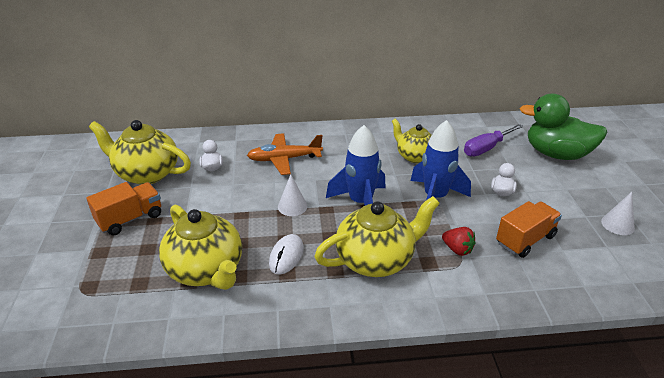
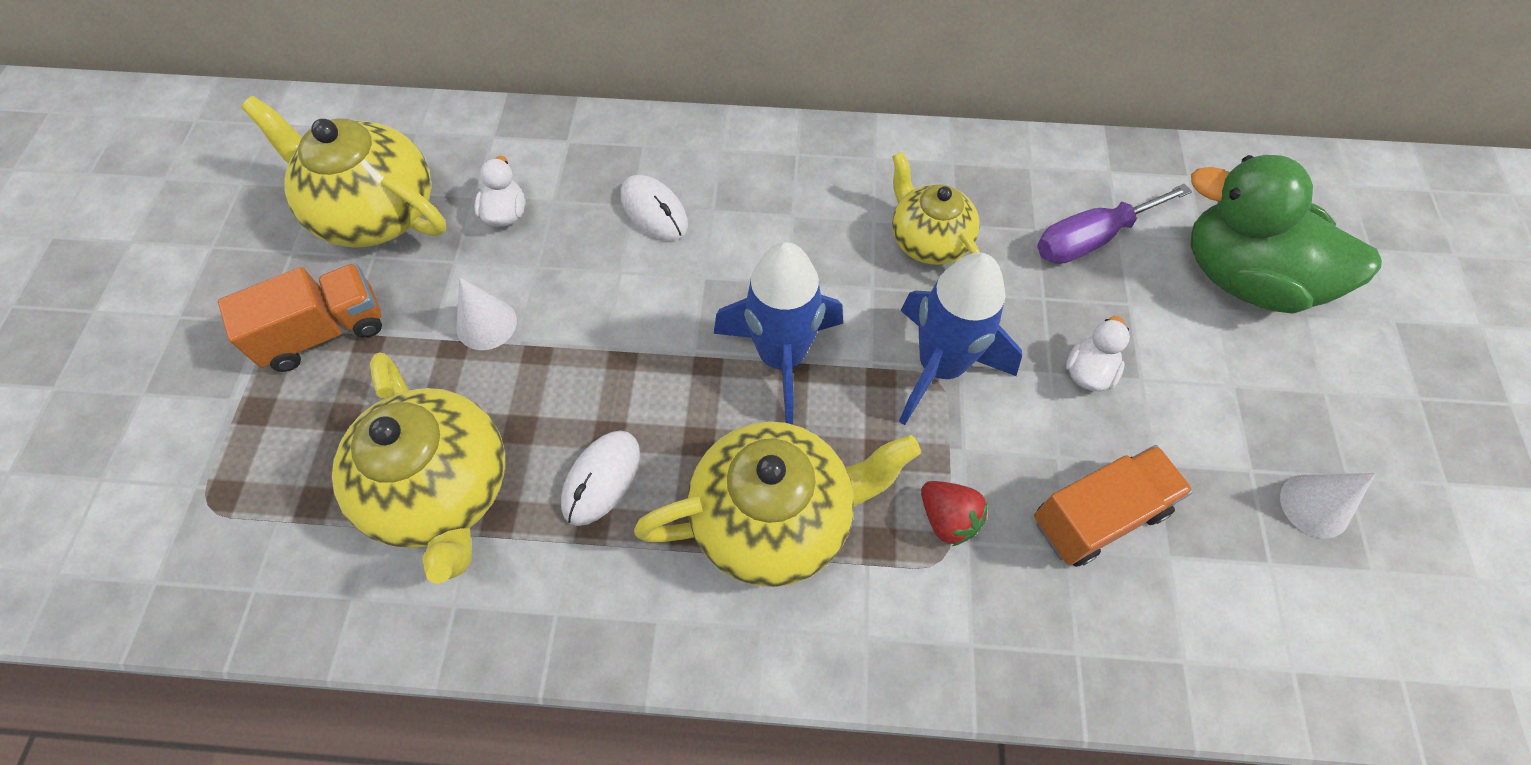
camera: 10 degrees right, 25 degrees up
orange plane [247,133,323,175] -> white mouse [621,175,688,241]
white cone [278,174,308,216] -> white cone moved to [457,278,517,350]

